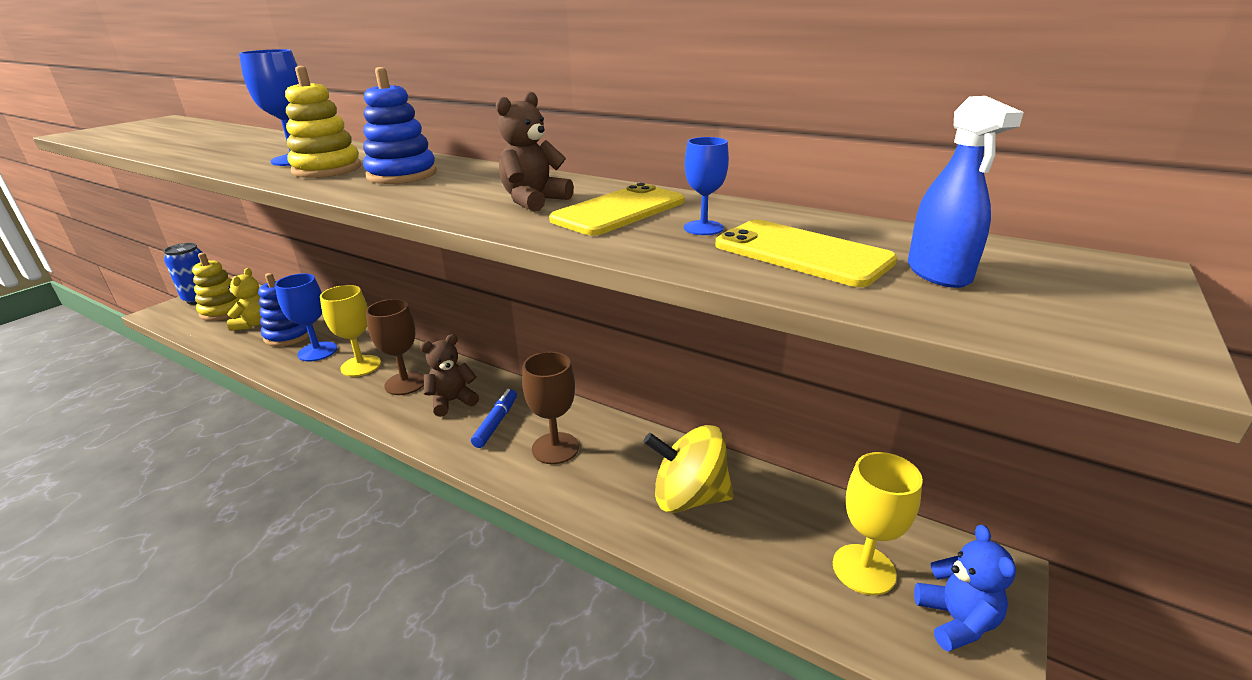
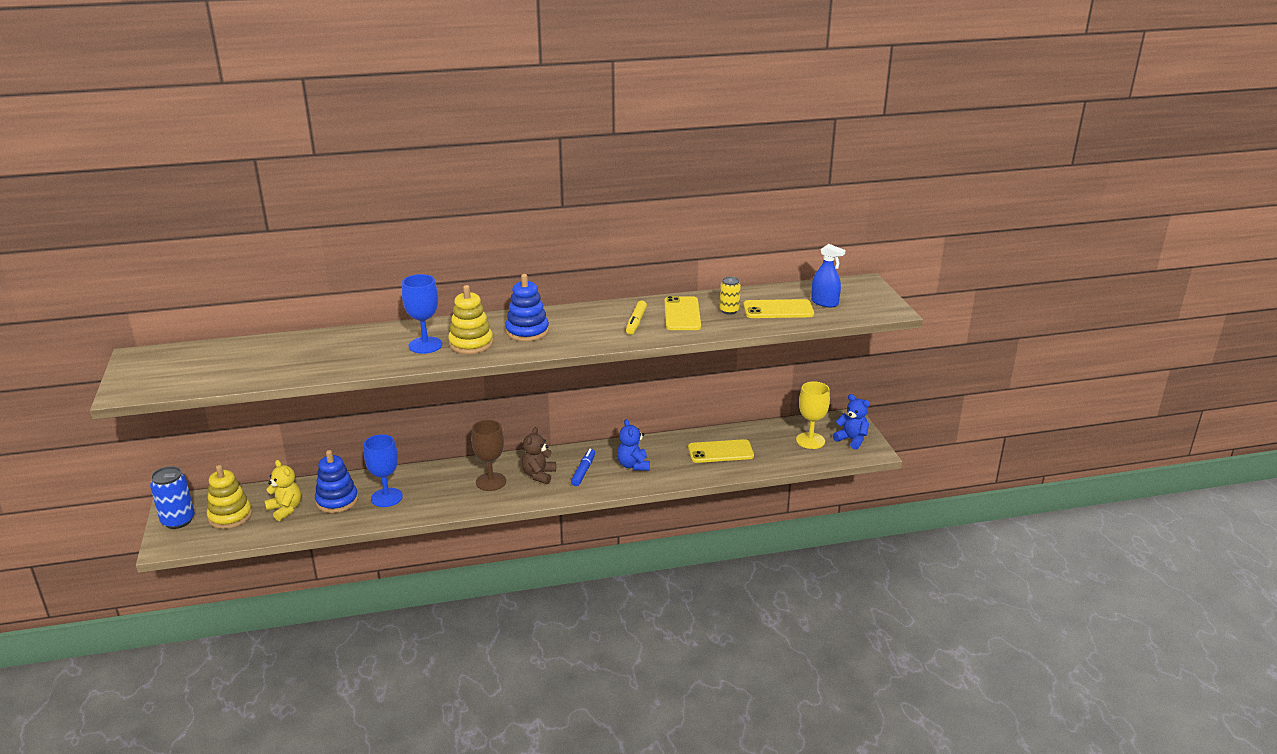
camera: 45 degrees left, 0 degrees up
yellow goblet [320,285,381,377] -> none
blue marker [471,389,517,448] -> blue marker turned 45 degrees clockwise [571,449,595,486]
brown teddy bear [496,92,574,212] -> yellow marker [626,300,647,335]
brown goblet [522,352,579,464] -> blue teddy bear [617,419,650,471]
yellow spinning top [644,425,734,513] -> yellow phone [688,439,754,463]
blue goblet [684,137,729,235] -> yellow can [720,277,741,315]

